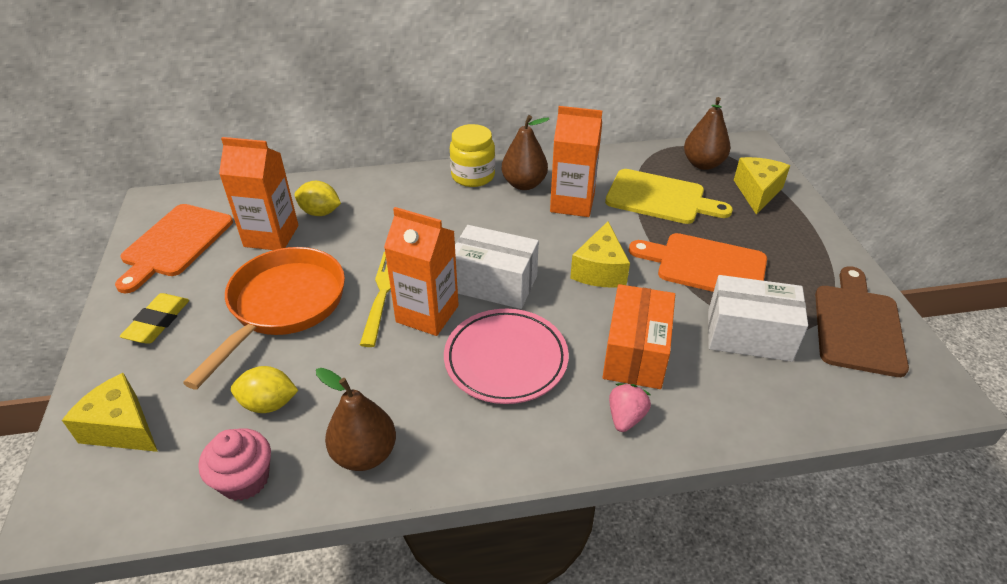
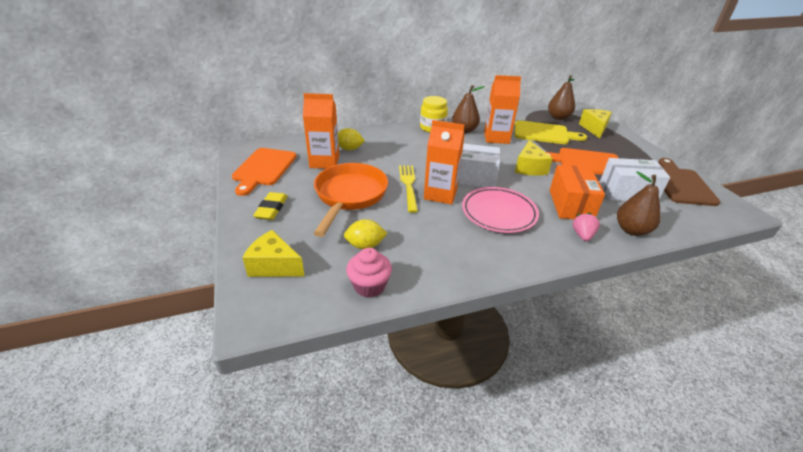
camera: 10 degrees left, 5 degrees down
brown pear [316,368,396,471] -> brown pear moved to [617,171,661,236]

